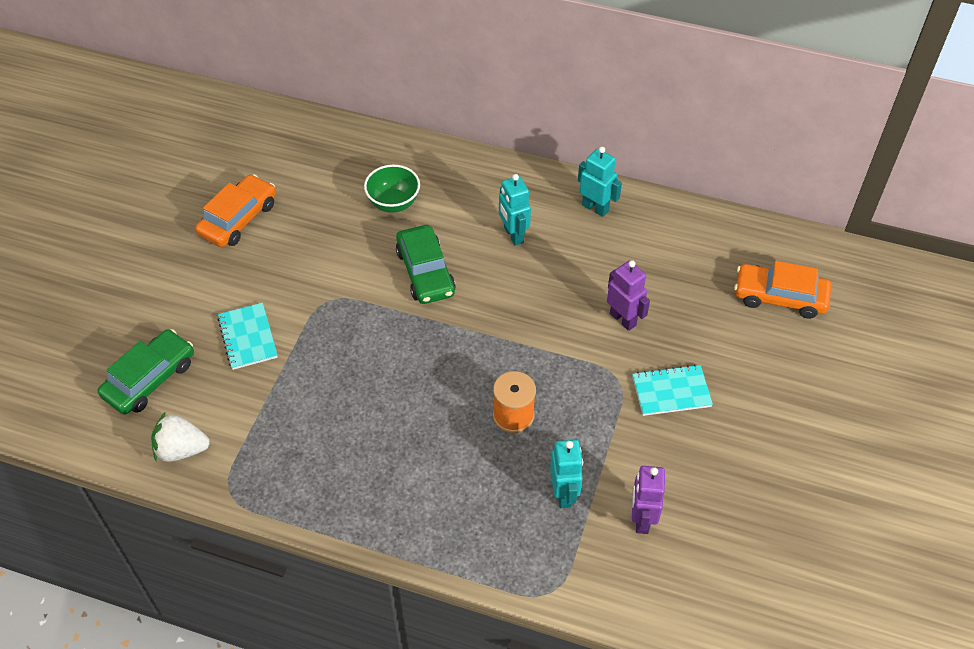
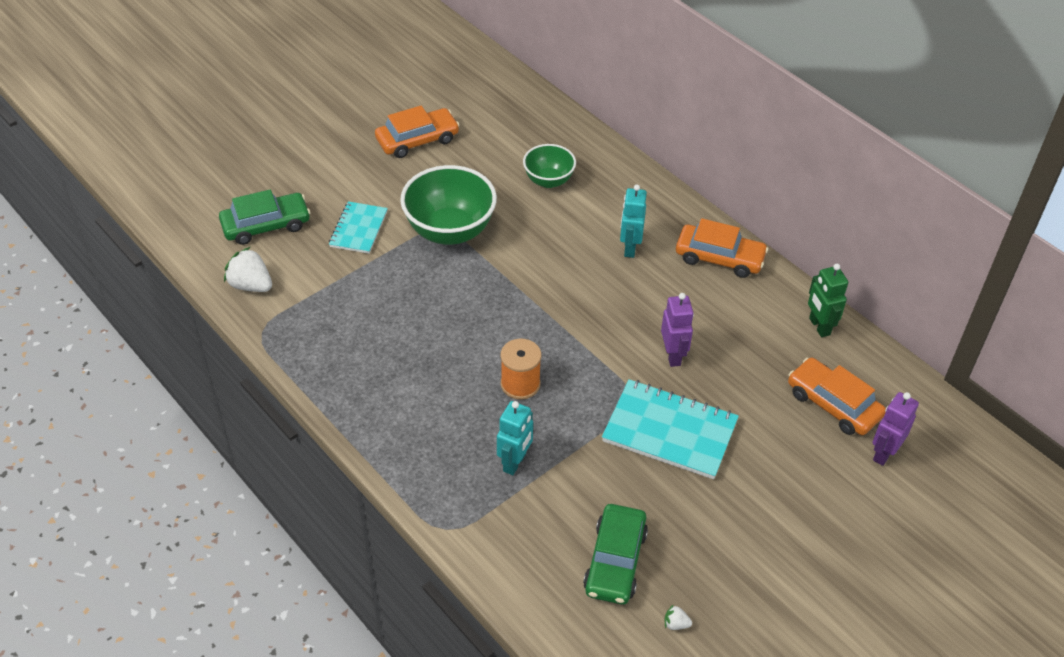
camera: 30 degrees right, 5 degrees down
green car [396,225,456,304] -> green car moved to [583,504,648,605]
turquoise robot [578,147,622,217] -> orange car [676,218,768,278]
turquoise notebook [632,364,713,416] -> turquoise notebook [602,379,739,479], size x1.66
purple robot [632,466,665,534] -> purple robot moved to [872,392,919,466]
none -> green bowl [400,165,497,245]
none -> white strawberry [665,604,692,630]
none -> green robot [808,264,848,337]

